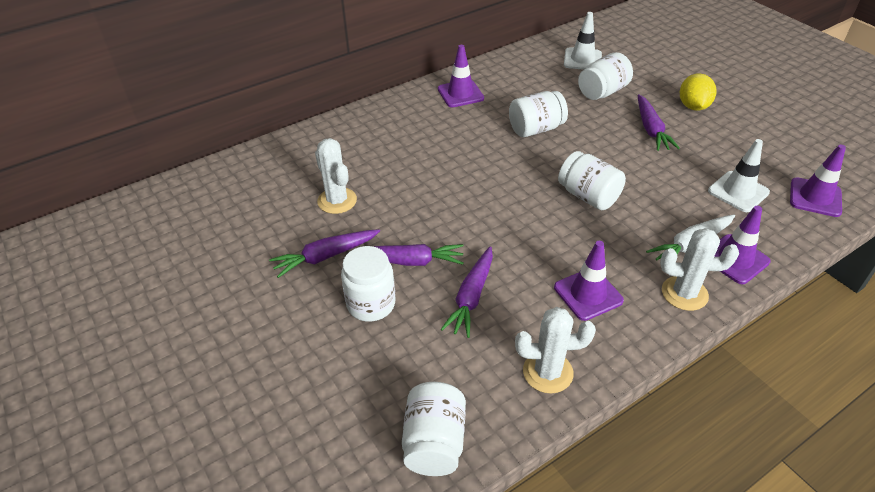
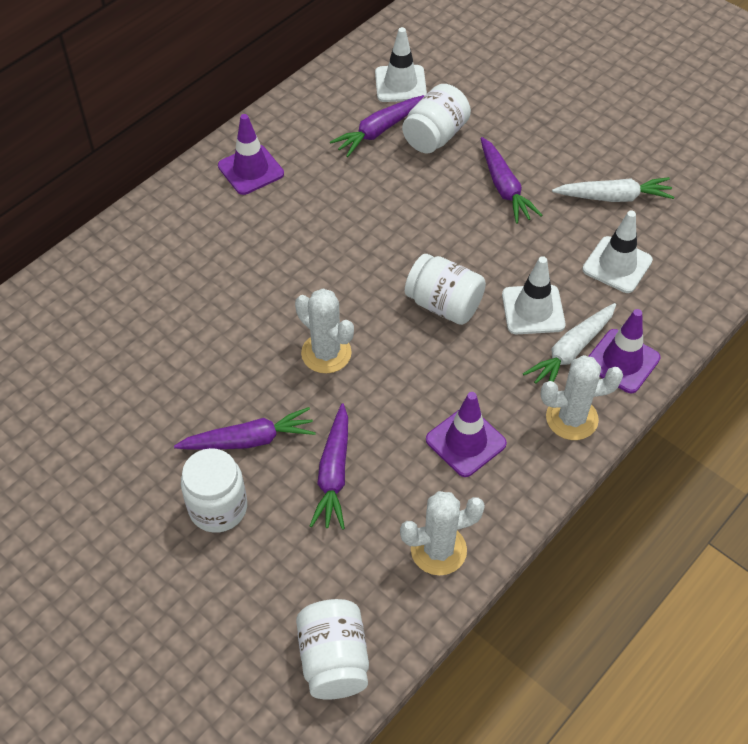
camera: 15 degrees left, 10 degrees up
purple carrot [269,229,380,278] -> purple carrot moved to [330,95,424,157]
white cactus [315,138,357,214] -> white cactus moved to [295,289,354,374]
white jar [509,91,568,137] -> none
yellow lemon [680,73,716,111] -> none
purple traffic cone [790,145,846,217] -> none
none -> white traffic cone [502,256,566,334]
none -> white carrot [552,177,674,202]

